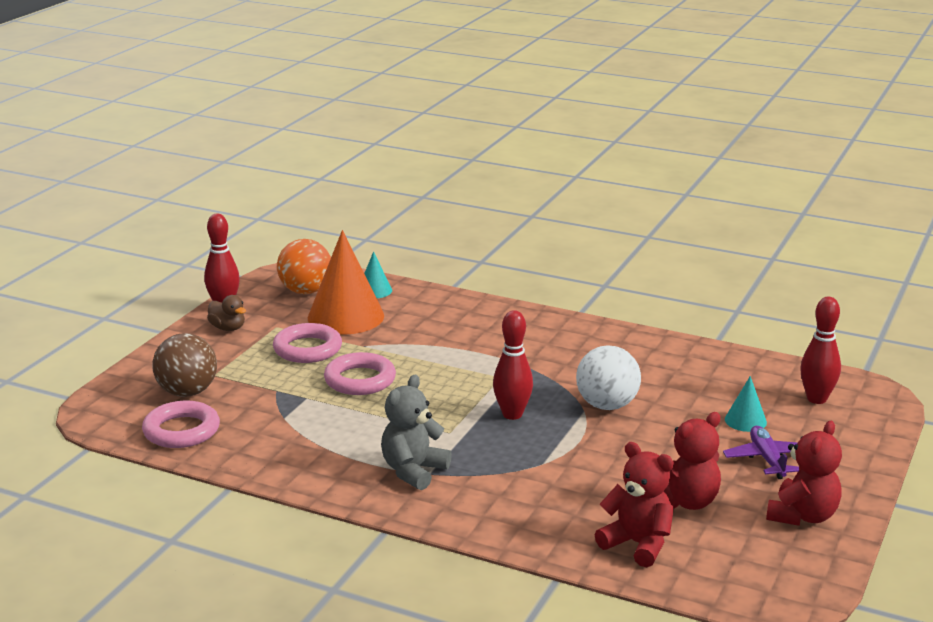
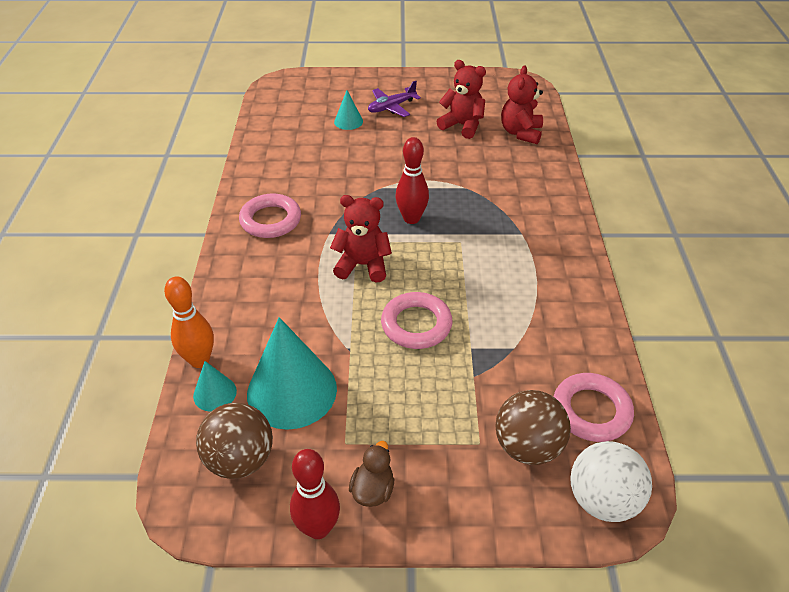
camera: 115 degrees left, 20 degrees up
pink ring [273,323,342,363] -> pink ring moved to [239,193,301,238]
orange ball [277,239,331,294] -> brown ball [196,402,273,479]
orange cone [308,230,384,335] -> turquoise cone [247,317,337,430]
grey teddy bear [381,374,452,490] -> none
white ball [576,345,641,410] -> white ball moved to [570,441,652,522]
red teddy bear [766,421,842,526] -> red teddy bear moved to [330,195,392,283]
red bowling pin [800,297,841,404] -> none
none -> orange bowling pin [164,276,214,368]

